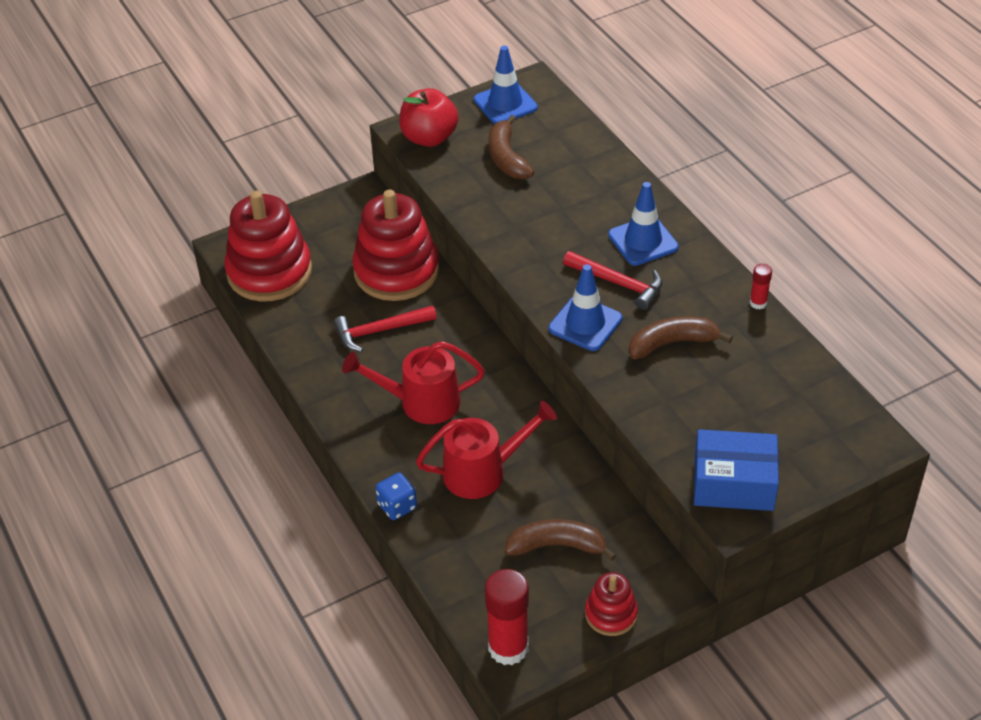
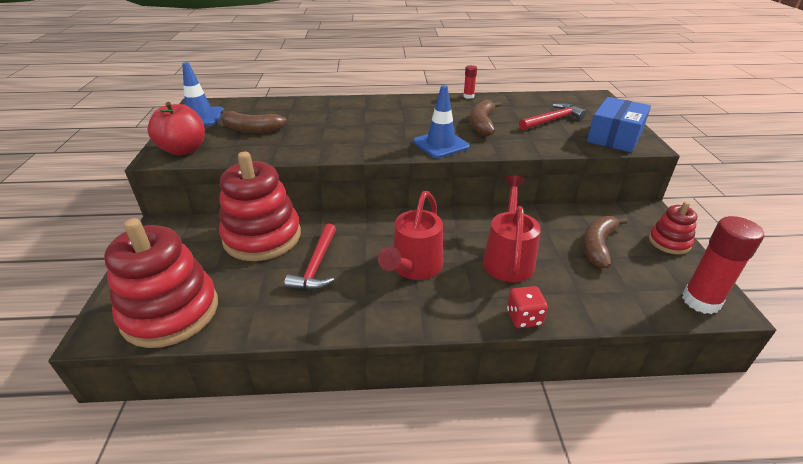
camera: 65 degrees left, 10 degrees down
blue dice [375,472,417,520] -> red dice [507,286,548,328]
red hammer [563,251,662,310] -> red hammer moved to [519,103,586,130]
blue traffic cone [608,182,679,266] -> none

